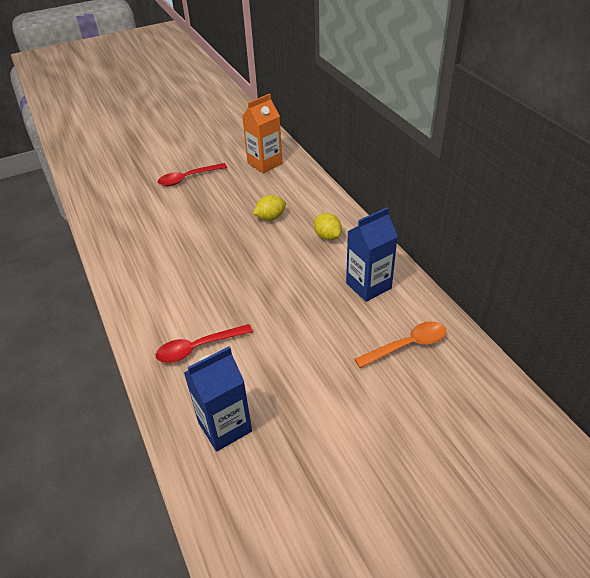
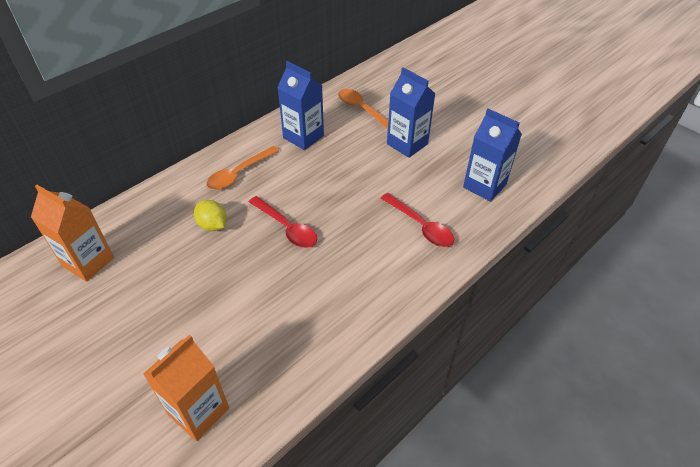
camera: 110 degrees left, 5 degrees up
red spoon [158,163,227,186] -> red spoon moved to [249,196,317,248]
yellow lemon [314,213,342,240] -> orange spoon [206,146,279,190]
none -> orange carton [143,334,229,441]
none -> blue carton [387,67,435,158]

